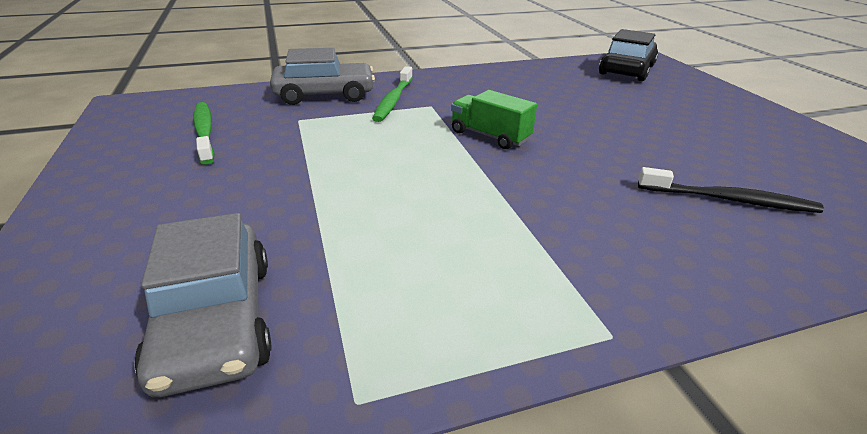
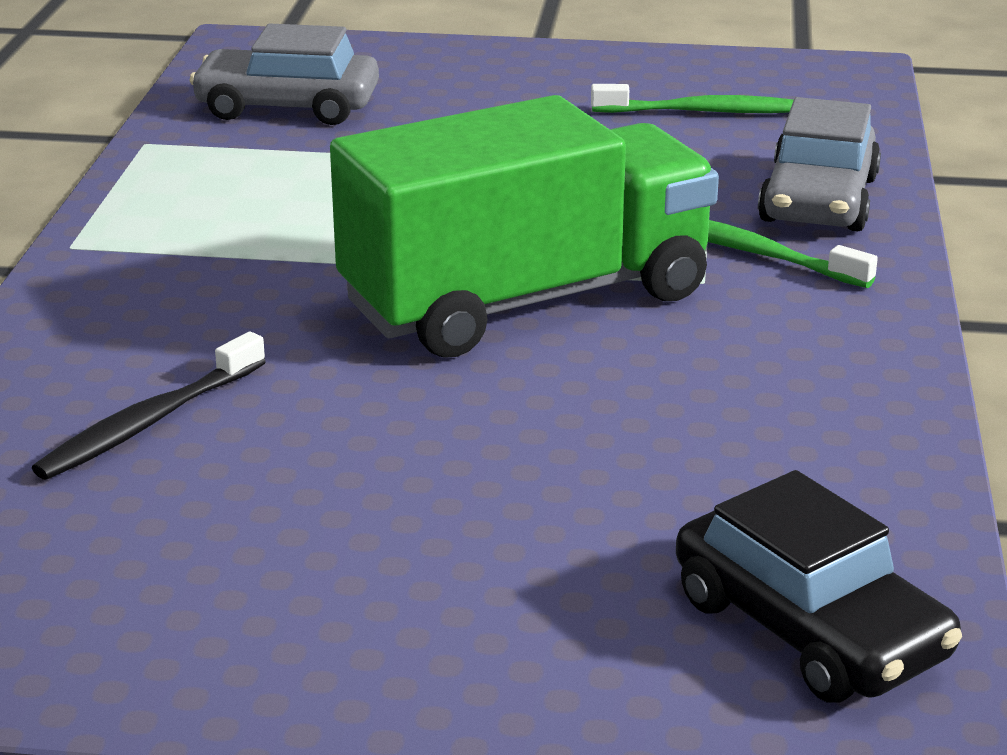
camera: 115 degrees right, 5 degrees down
green truck [451,90,537,149] -> green truck [330,95,719,358], size x2.38

